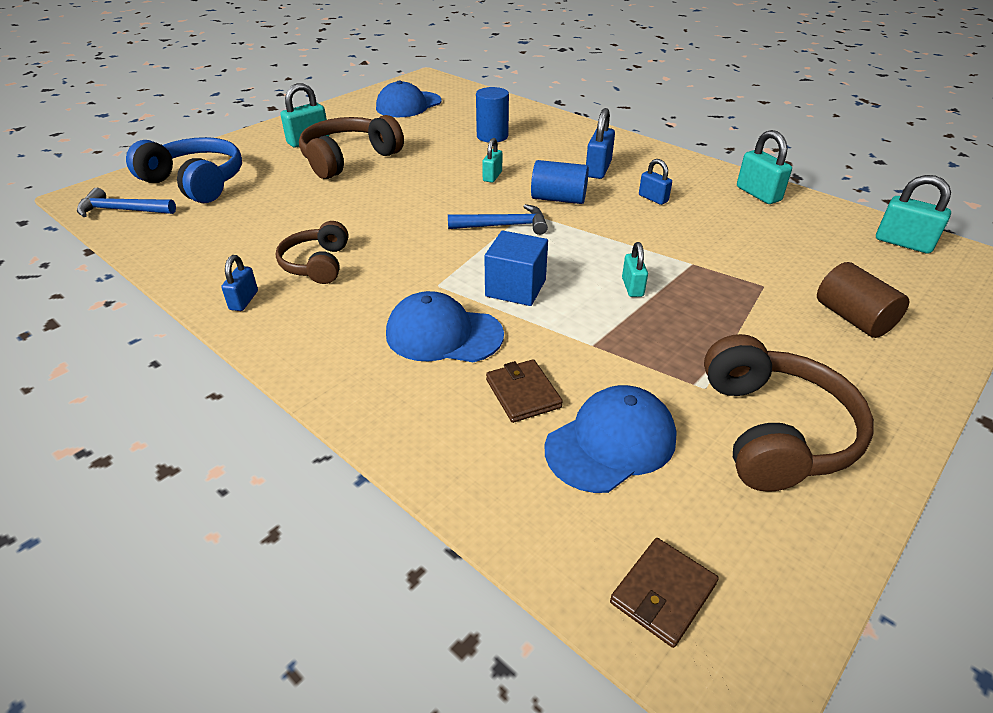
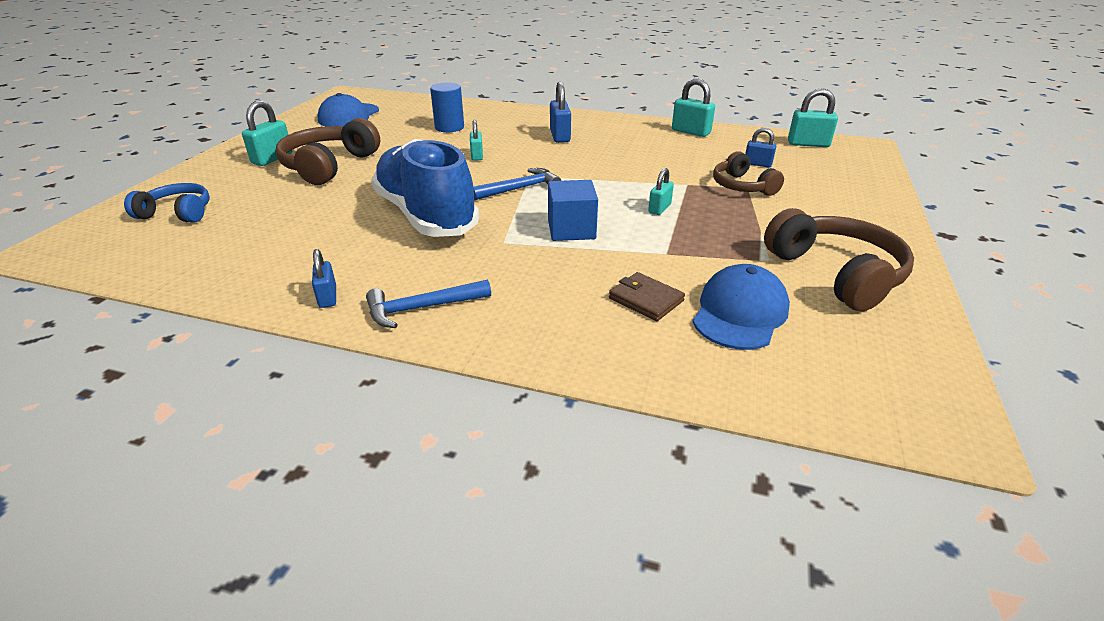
camera: 25 degrees left, 5 degrees down
blue hammer [77,188,176,217] -> blue hammer moved to [366,280,491,328]
blue headphones [126,137,242,203] -> blue headphones [124,183,210,223], size x0.63
brown headphones [276,221,349,284] -> brown headphones moved to [713,151,784,196]
blue cap [386,291,504,362] -> none
blue cylinder [531,160,589,204] -> none
brown wallet [610,538,719,648] -> none
turquoise padlock [622,242,648,297] -> turquoise padlock turned 60 degrees clockwise [648,168,674,215]
blue padlock [639,159,672,205] -> blue padlock moved to [745,128,776,167]
brown cylinder [817,262,910,338] -> none
none -> blue shoe [371,139,479,237]

